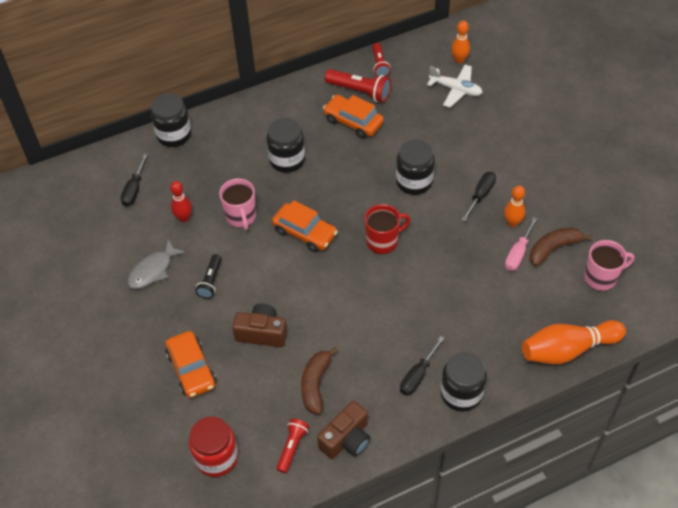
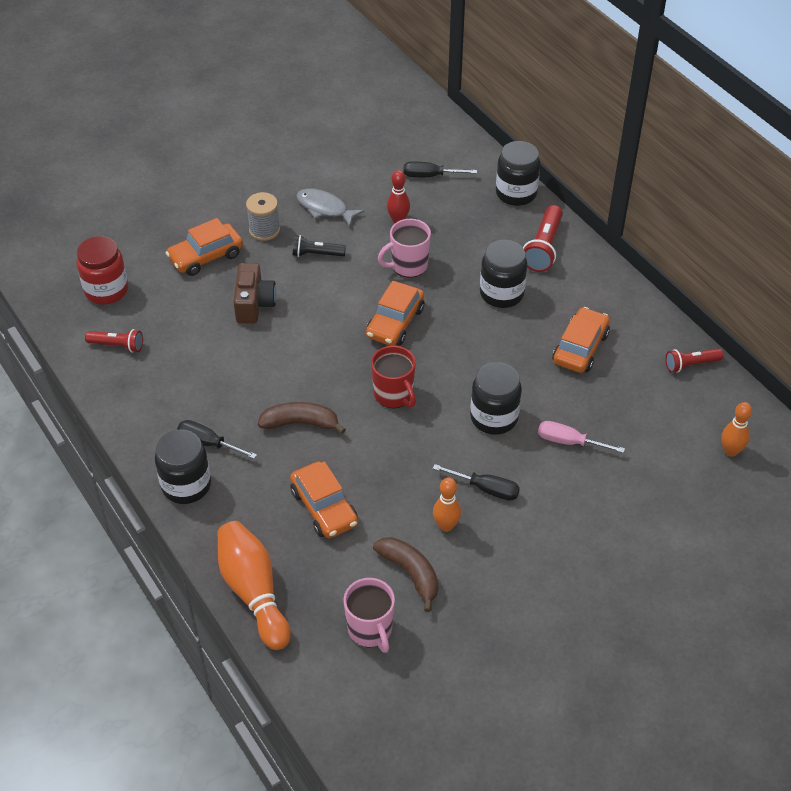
camera: 80 degrees right, 5 degrees down
brown banana [301,347,338,415] -> brown banana moved to [258,402,346,434]
brown camera [317,401,370,459] -> none
red flashlight [325,69,391,103] -> red flashlight moved to [523,205,563,272]
white plane [427,65,483,108] -> none
pink screwdriver [505,217,537,271] -> pink screwdriver moved to [538,421,625,453]
none -> grey spool [246,192,280,241]
none -> orange car [290,462,358,538]

